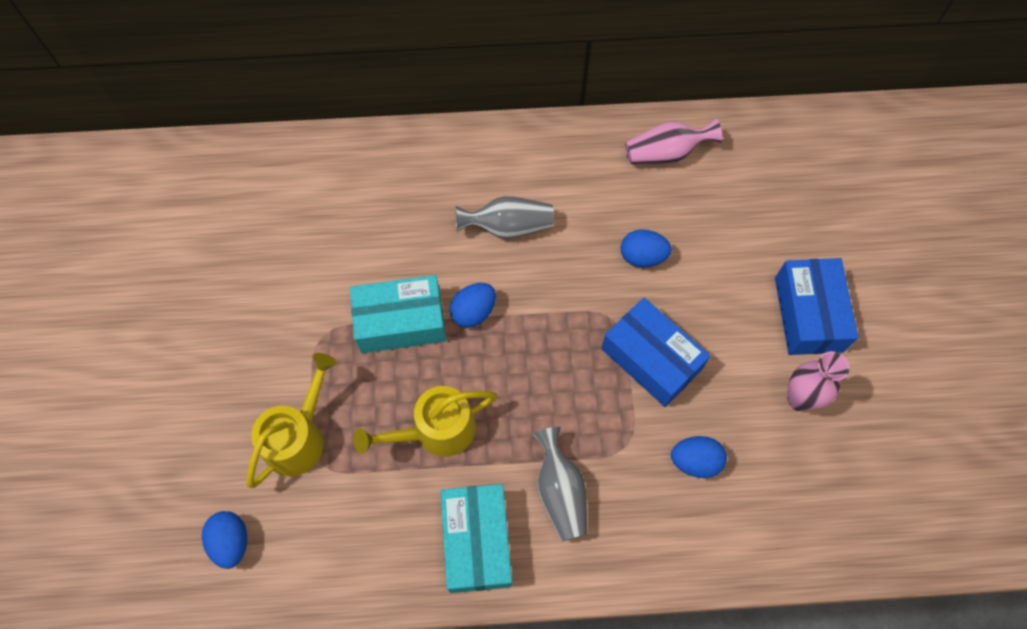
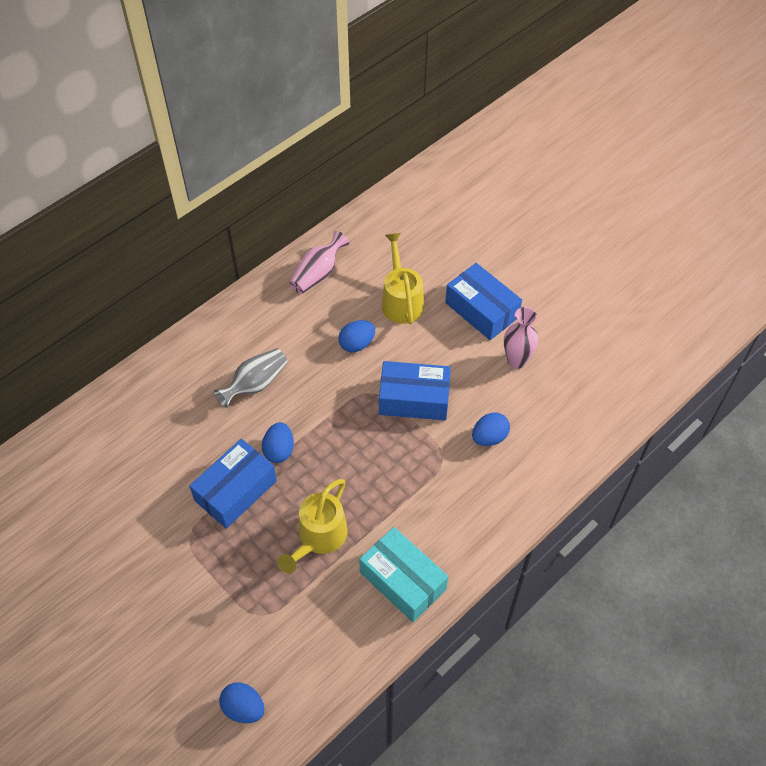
camera: 40 degrees left, 10 degrees down
yellow watering can [247,353,337,488] -> yellow watering can moved to [382,233,424,324]
turquoise box [350,275,446,353] -> blue box [189,439,277,529]
grey vase [533,427,588,541] -> none

